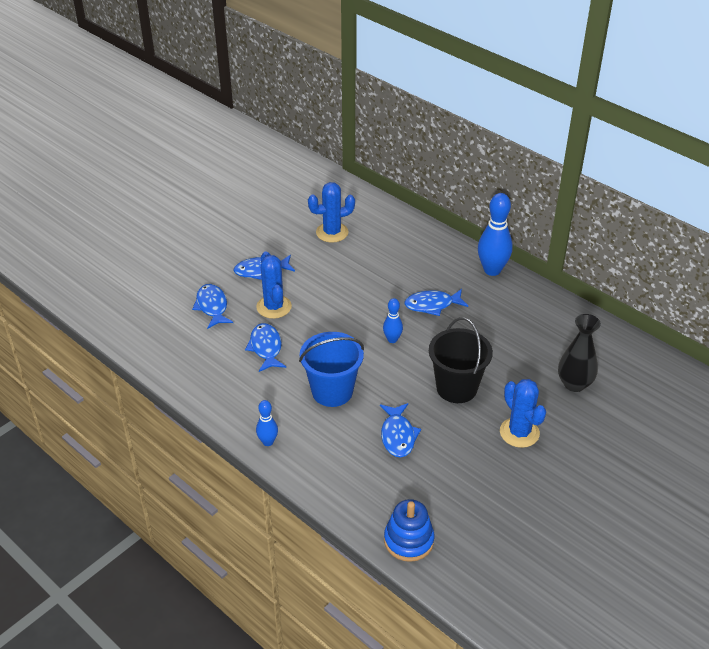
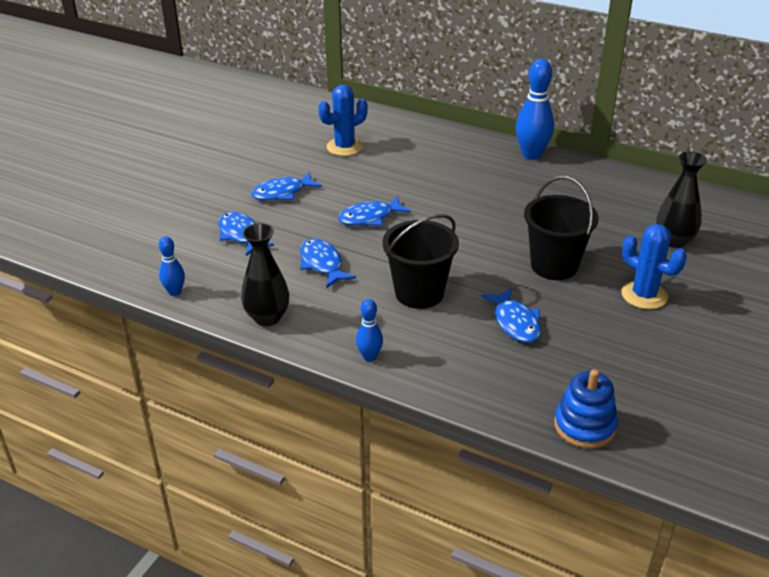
camera: 15 degrees left, 5 degrees down
blue cactus [256,252,292,319] -> none
blue bucket [299,332,364,407] -> black bucket [383,214,459,309]
blue bowling pin [383,298,403,343] -> blue bowling pin moved to [159,236,185,296]
blue fish [404,289,468,316] -> blue fish moved to [338,196,411,226]
none -> black vase [241,223,289,326]

